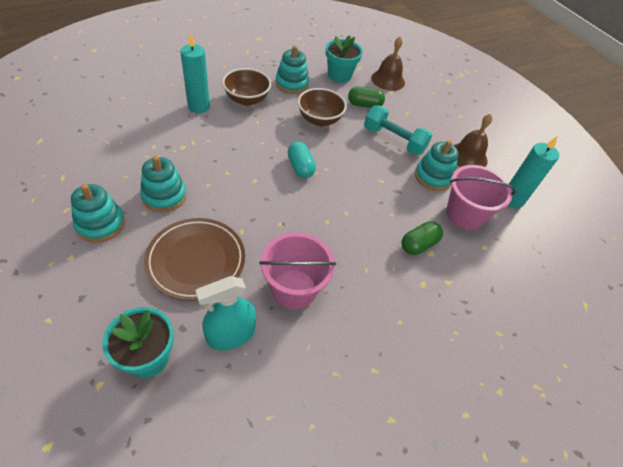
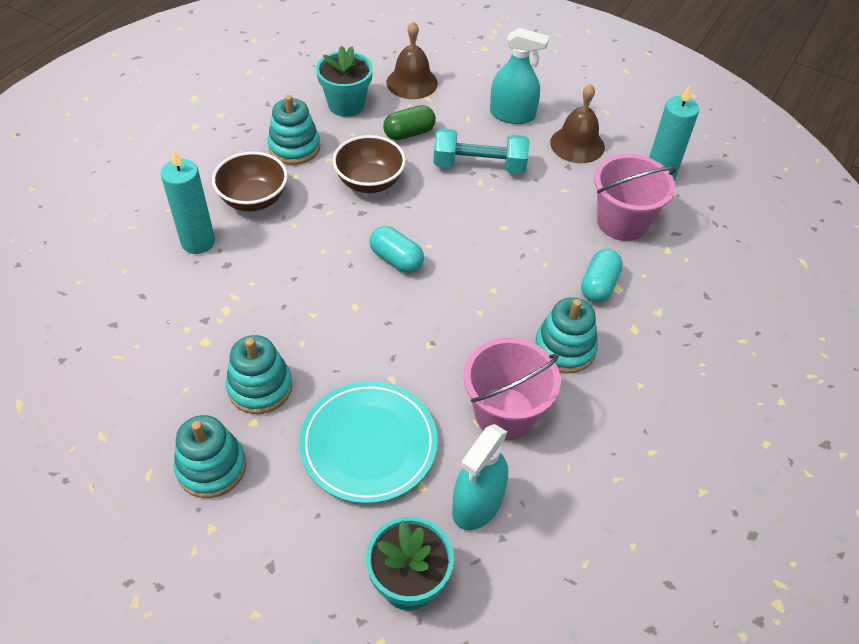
camera: 25 degrees left, 0 degrees up
brown plate [144,218,245,301] -> turquoise plate [299,381,438,504]
green capsule [402,221,443,255] -> turquoise capsule [581,249,623,302]
turquoise stacking toy [415,140,459,191] -> turquoise stacking toy moved to [535,297,598,373]
none -> turquoise spray bottle [490,28,549,124]

